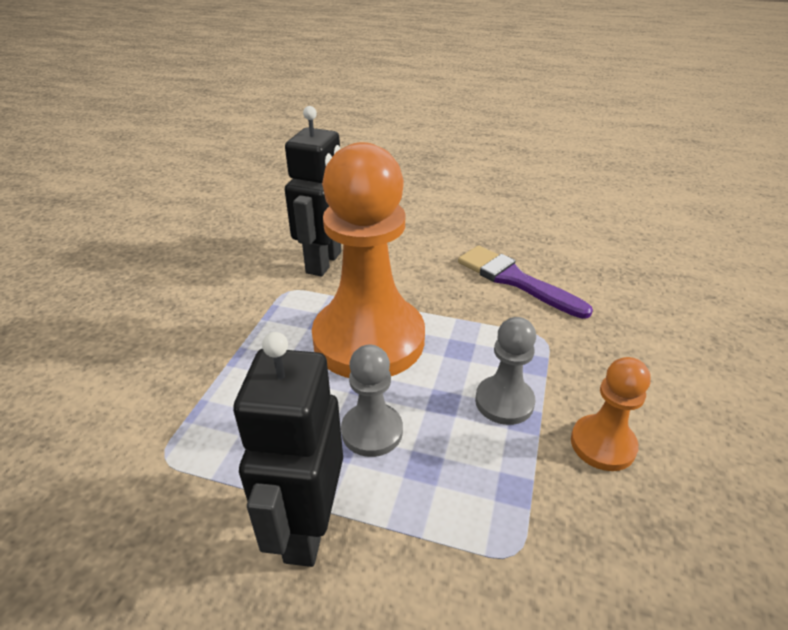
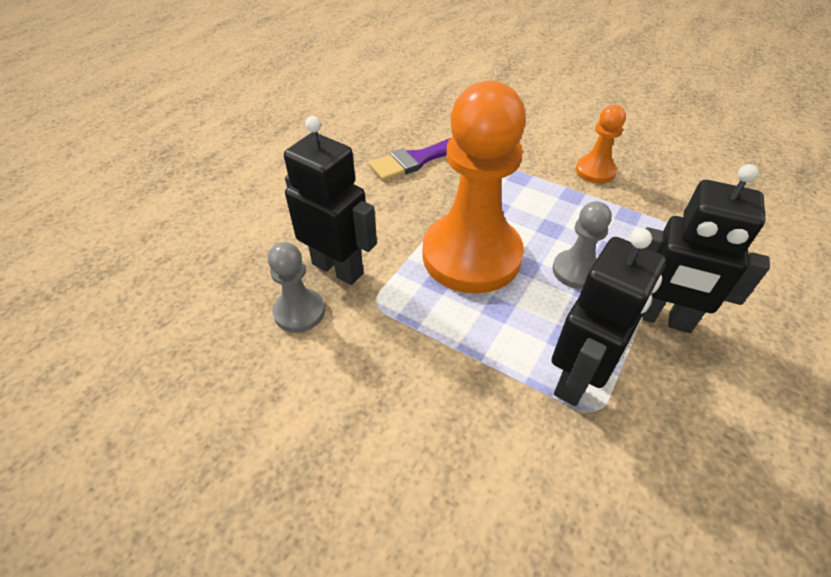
camera: 75 degrees left, 10 degrees up
grey pawn [475,317,536,425] -> grey pawn moved to [268,242,325,333]
none -> black robot [552,229,666,406]

